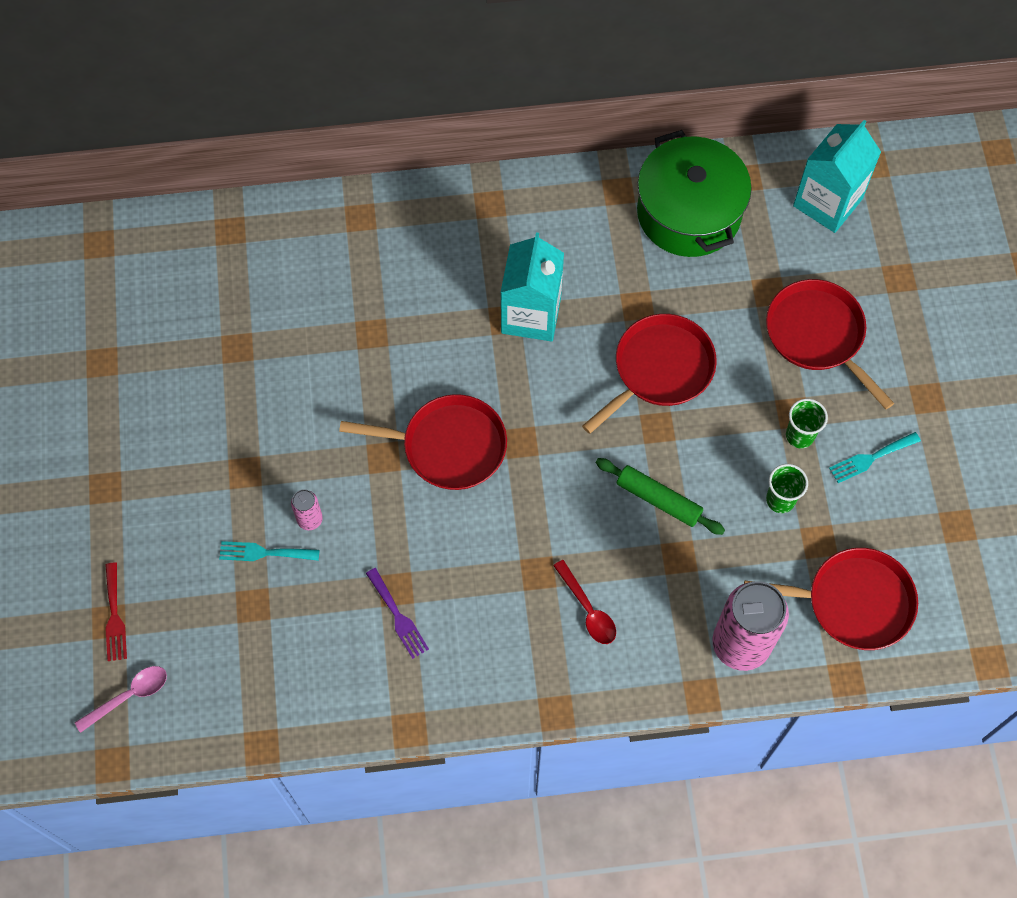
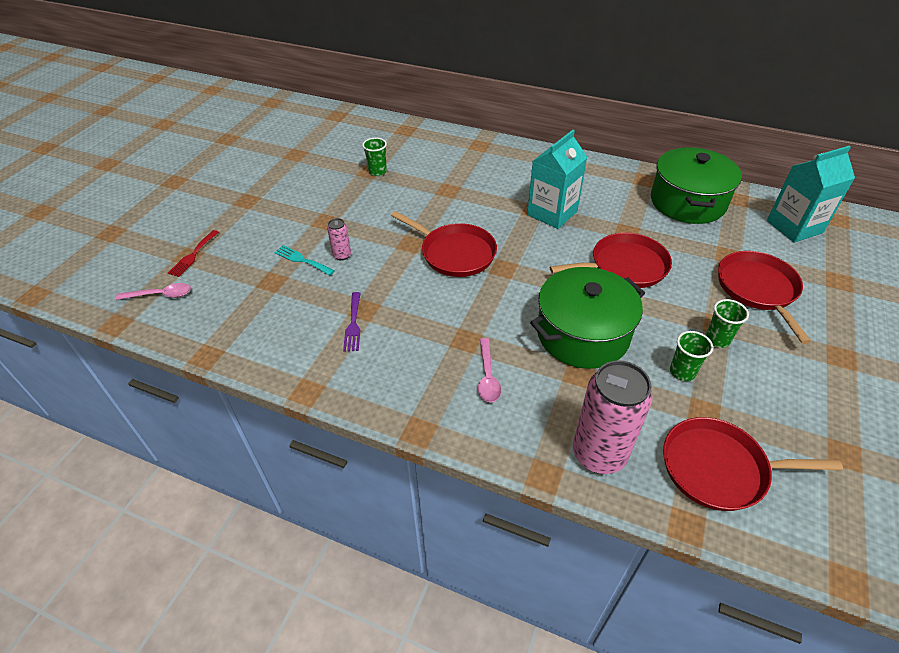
camera: 30 degrees right, 20 degrees down
red spoon [553,560,616,644] -> pink spoon [478,338,501,402]
green rolling pin [596,458,725,535] -> green pot [530,267,645,369]
red pan [744,548,918,650] -> red pan turned 150 degrees clockwise [663,417,843,511]
turquoise fork [829,432,921,483] -> none
none -> green cup [362,138,387,176]

